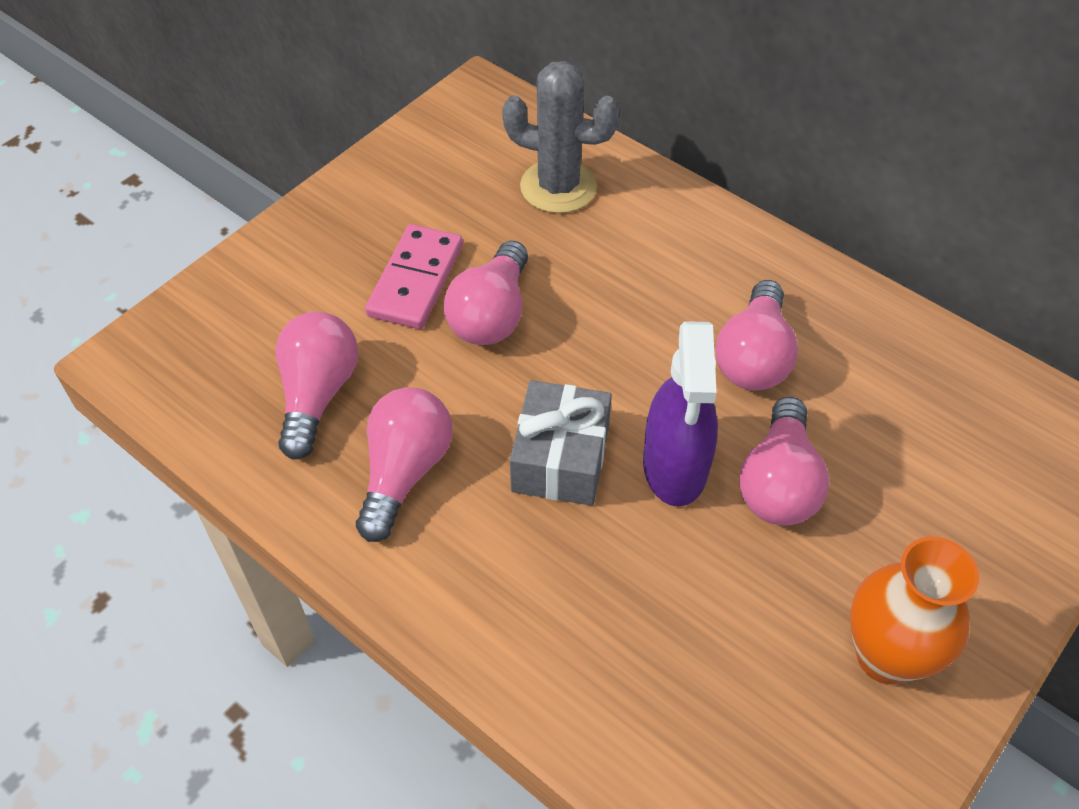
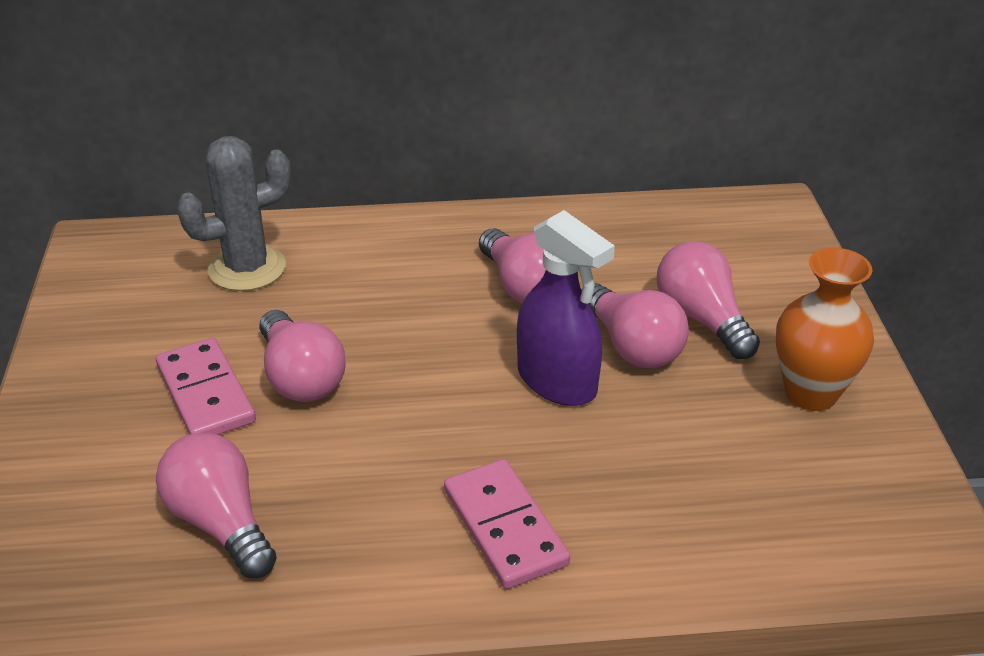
camera: 45 degrees left, 15 degrees down
pink light bulb [356,387,452,542] -> pink light bulb moved to [656,241,760,359]
grey gift [510,380,612,506] -> none
none -> pink domino [444,459,570,589]

